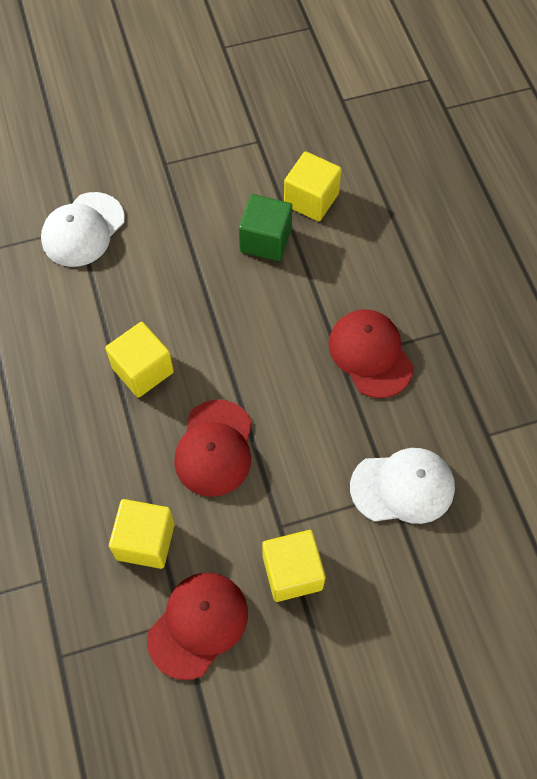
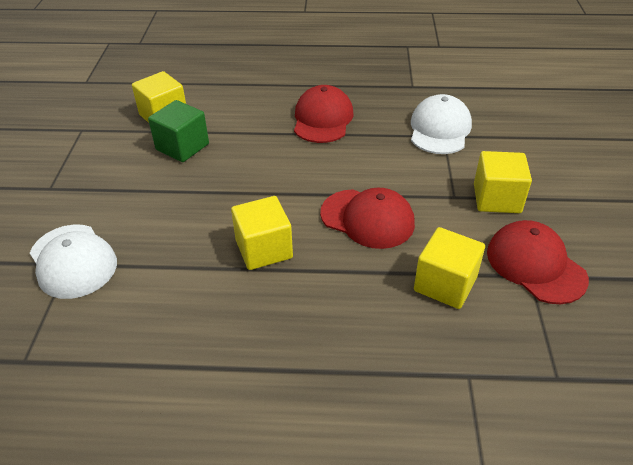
camera: 70 degrees left, 20 degrees down
red cap [328,309,414,398] -> red cap turned 105 degrees clockwise [294,85,354,143]

